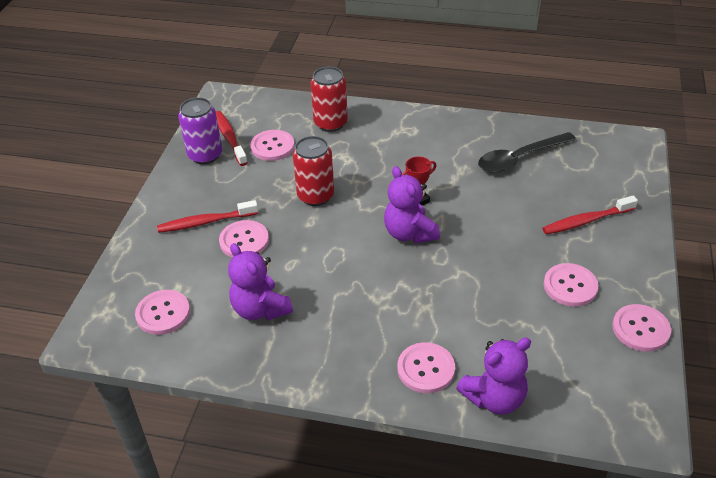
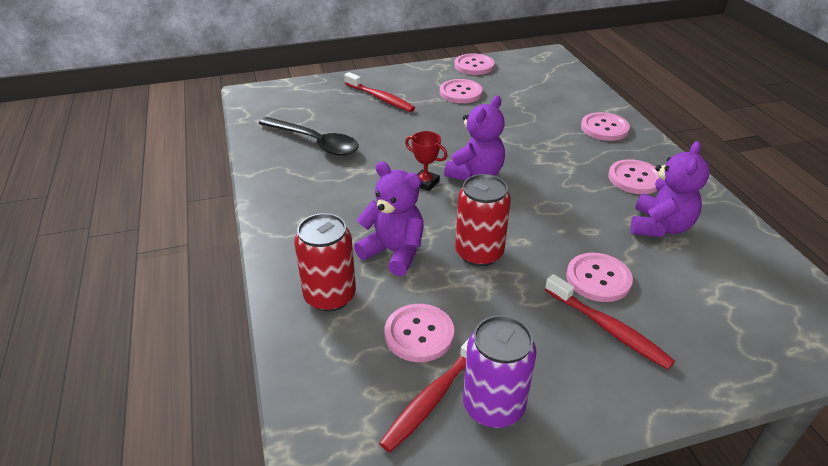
camera: 120 degrees left, 5 degrees down
pink button [135,290,190,335] -> pink button moved to [608,159,660,194]
purple teddy bear [456,338,531,414] -> purple teddy bear moved to [354,161,424,276]

